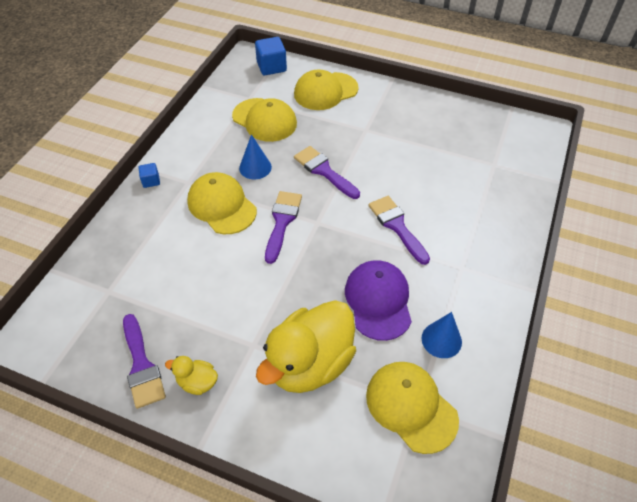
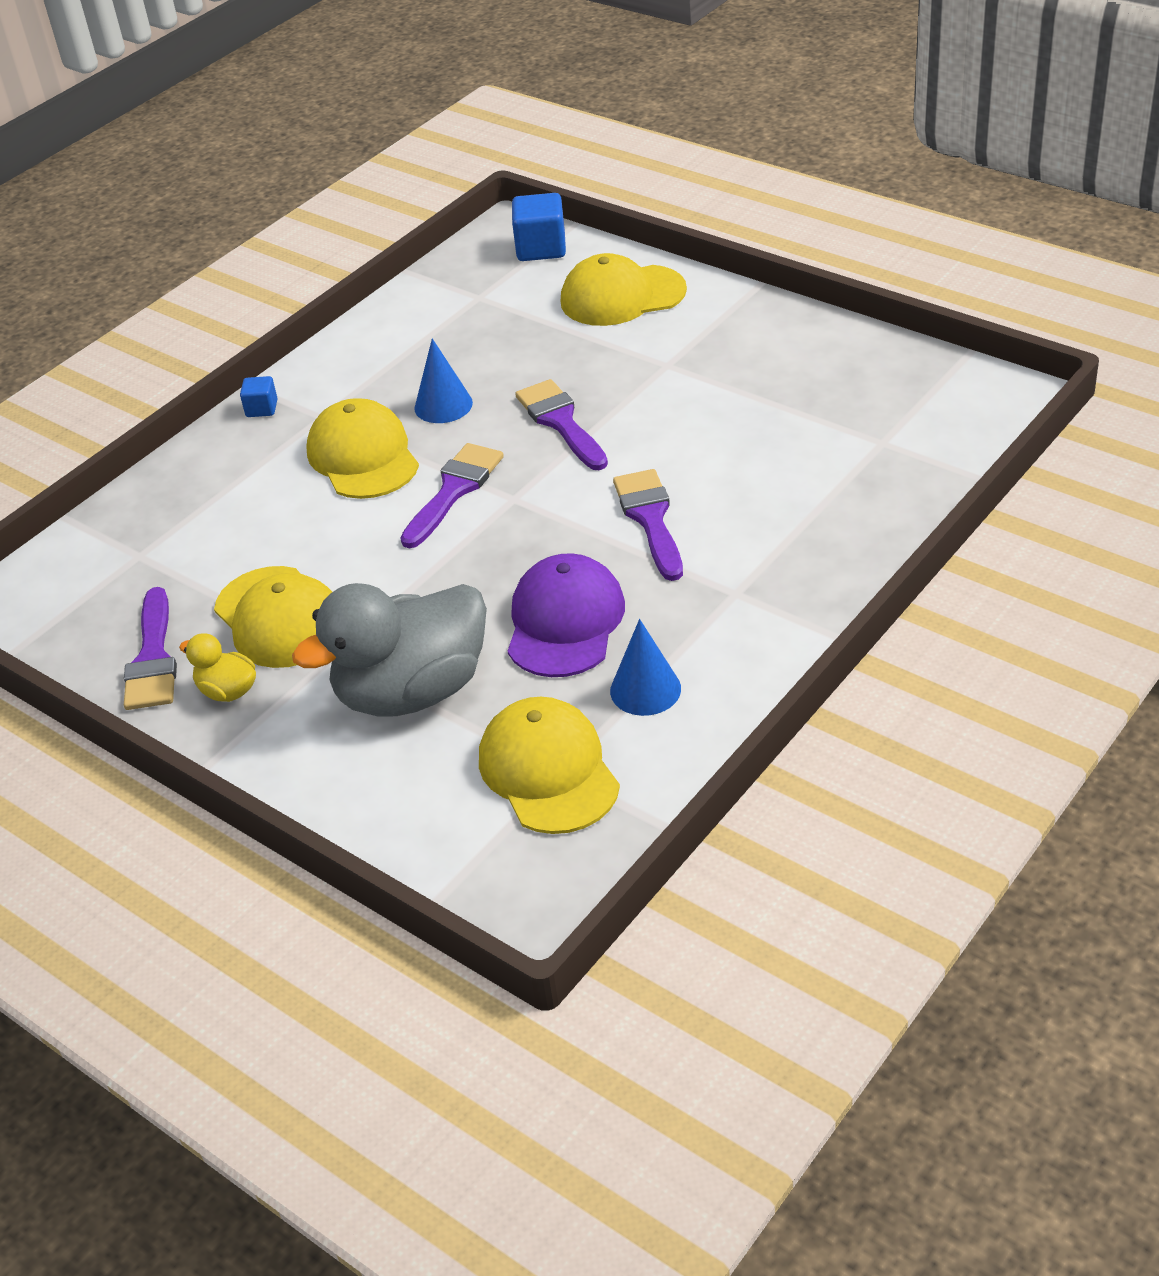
camera: 20 degrees right, 10 degrees down
yellow cap [232,98,297,142] -> yellow cap moved to [214,566,332,668]
yellow duck [256,300,356,393] -> grey duck [292,583,487,717]

